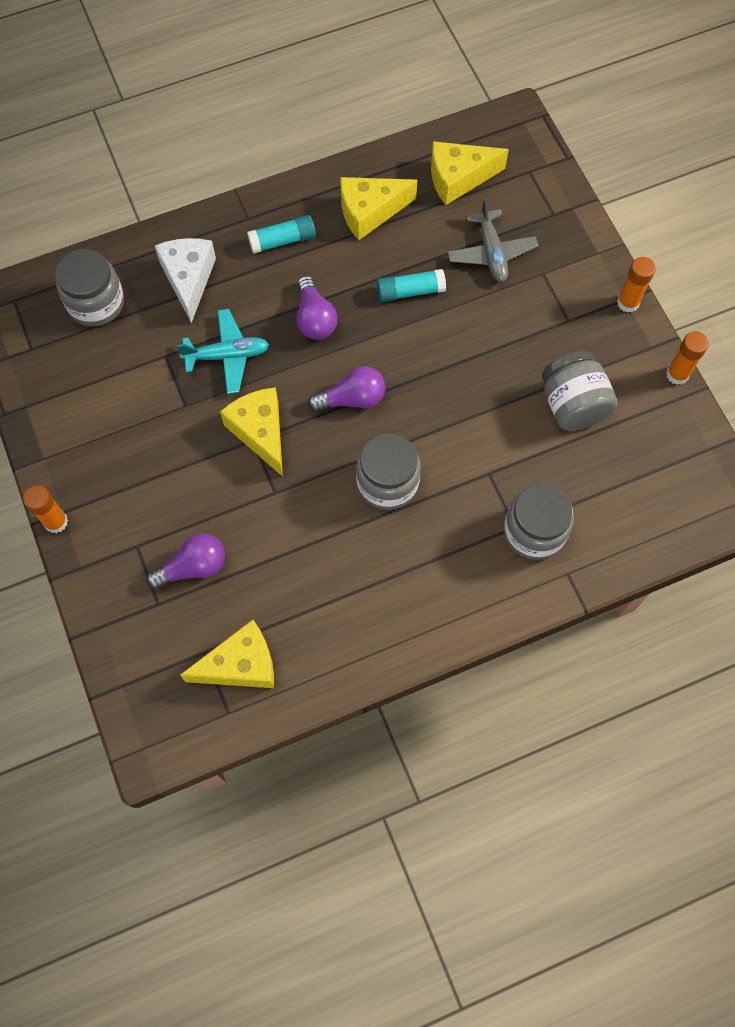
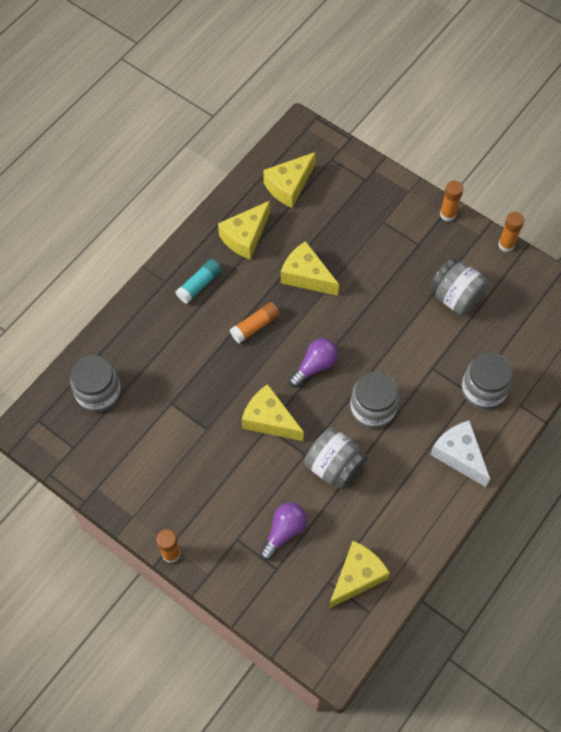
camera: 30 degrees left, 5 degrees down
white cheese [155,238,216,323] -> white cheese moved to [430,420,490,487]
turquoise plane [177,309,269,394] -> none
purple light bulb [297,276,338,340] -> orange glue stick [230,302,280,343]
turquoise glue stick [377,269,446,302] -> yellow cheese [281,241,339,296]
grey plane [448,198,539,282] -> none
none -> grey jar [304,427,367,490]

